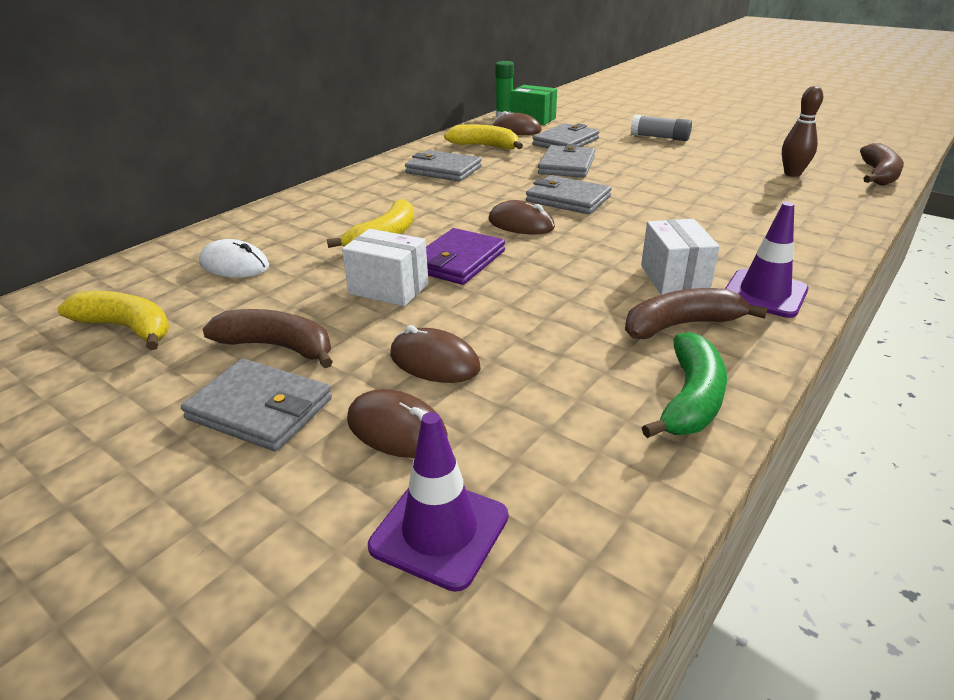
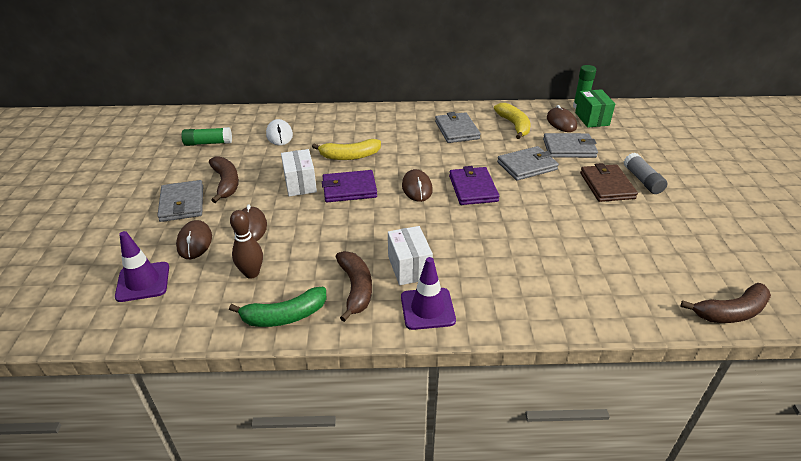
camera: 50 degrees right, 5 degrees up
yellow banana [57,291,169,350] -> green glue stick [181,127,232,146]
grey wallet [526,175,612,214] -> purple wallet [449,166,499,205]
brown banana [625,288,768,339] -> brown banana turned 45 degrees clockwise [336,251,372,322]
white box [641,219,720,295] -> white box turned 60 degrees counterclockwise [388,226,433,285]
brown bowling pin [782,86,823,177] -> brown bowling pin moved to [230,210,263,279]
none -> brown wallet [580,163,638,202]

